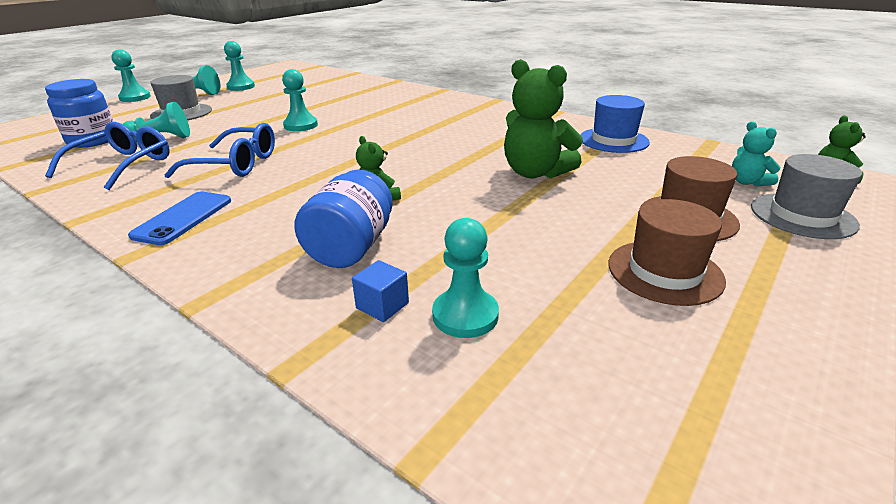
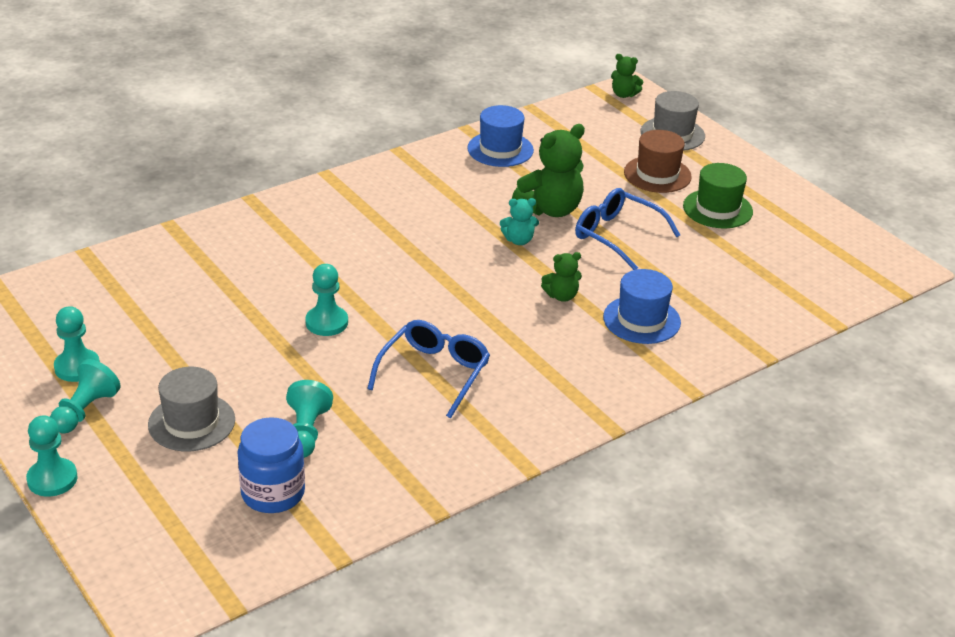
camera: 75 degrees left, 5 degrees up
blue glasses [45,122,170,190] -> blue glasses moved to [575,188,680,270]
blue phone [128,191,231,245] -> none
blue jar [294,170,393,268] -> blue hat [603,269,681,344]
blue cube [352,260,409,322] -> none
turquoise pawn [432,218,499,338] -> none
brown hat [608,199,726,306] -> green hat [683,163,753,228]
turquoise teddy bear [732,121,780,187] -> turquoise teddy bear moved to [500,198,539,245]

